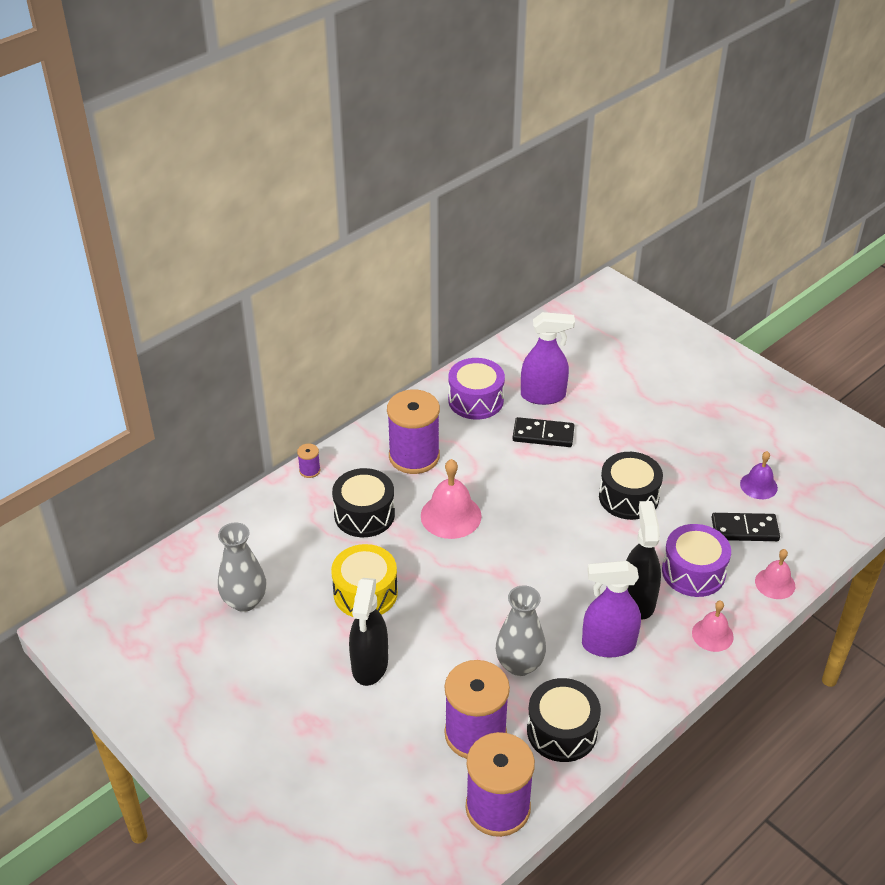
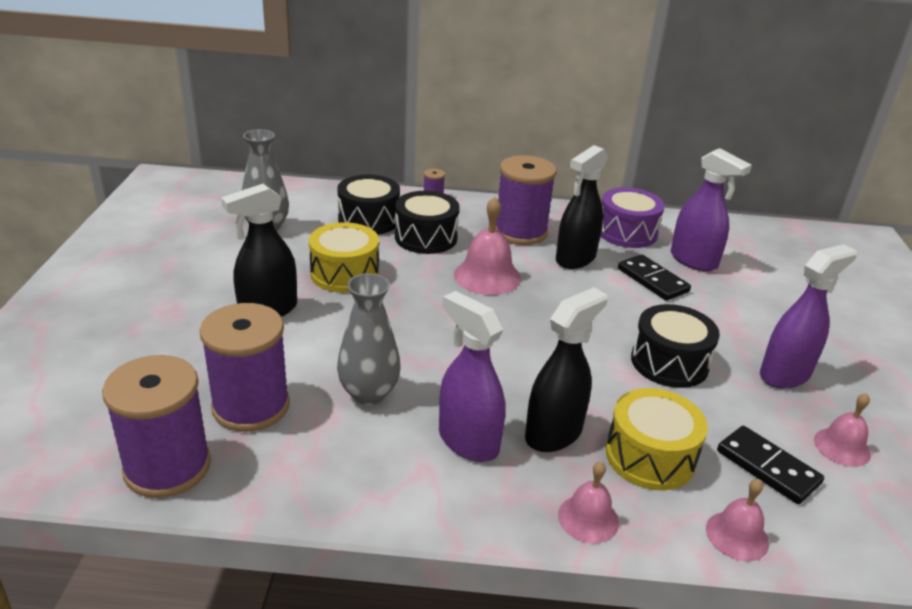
camera: 45 degrees right, 10 degrees down
black drum [527,678,601,762] -> black drum moved to [337,175,400,235]
purple drum [662,524,731,597] -> yellow drum [606,388,708,491]
purple bell [740,451,778,499] -> pink bell [814,393,871,467]
none -> black spray bottle [556,145,608,269]
none -> purple spray bottle [760,244,857,389]

